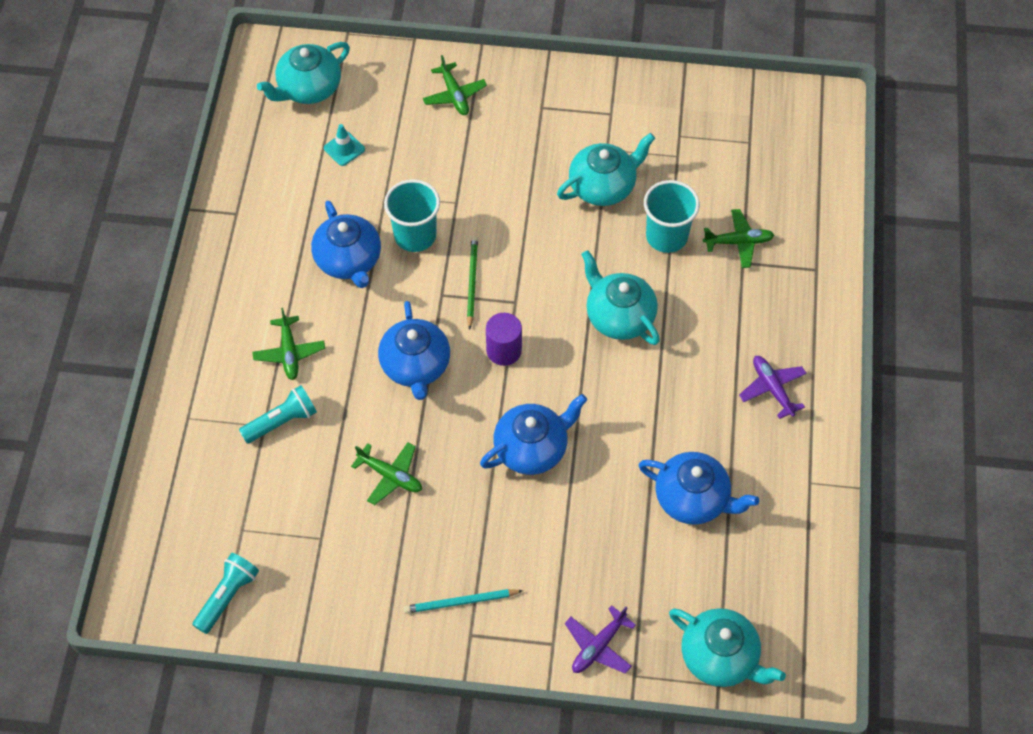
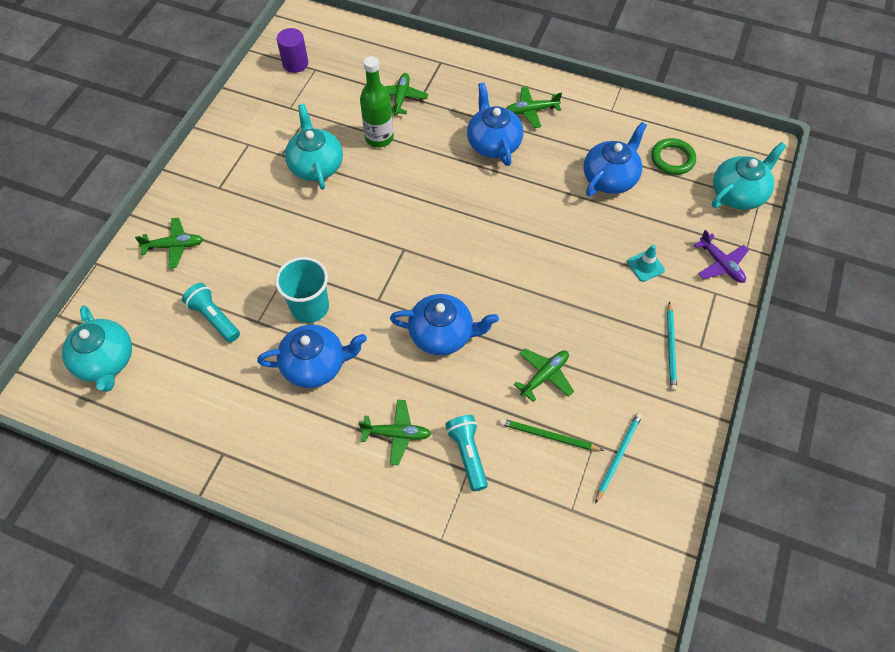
camera: 75 degrees left, 0 degrees up
turquoise flashlight [192,553,259,634] -> turquoise flashlight moved to [182,283,240,342]
turquoise traffic cone [324,124,365,166] -> turquoise traffic cone moved to [627,245,665,282]
green pencil [467,236,478,330] -> green pencil moved to [500,418,604,451]
blue teapot [480,394,587,475] -> blue teapot moved to [467,83,523,166]
purple cylinder [486,313,522,366] -> purple cylinder moved to [277,28,308,73]
turquoise teapot [581,250,660,345] -> none
turquoise cup [644,180,700,253] -> green bottle [360,56,394,147]
purple plane [739,356,807,419] -> green plane [506,87,562,128]
none -> turquoise pencil [595,413,642,504]
none -> green ring [651,138,696,175]

